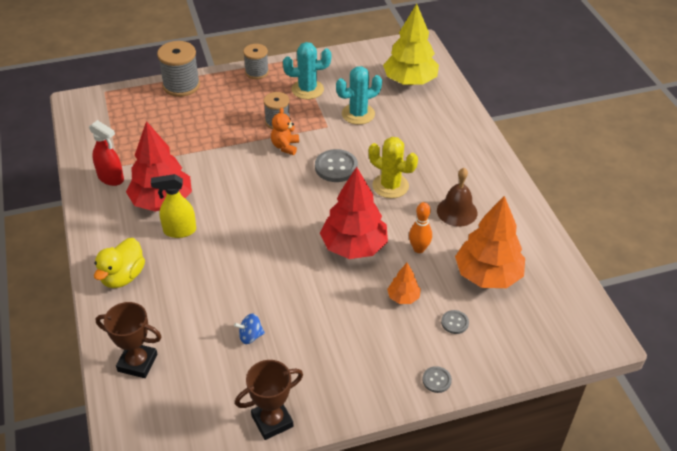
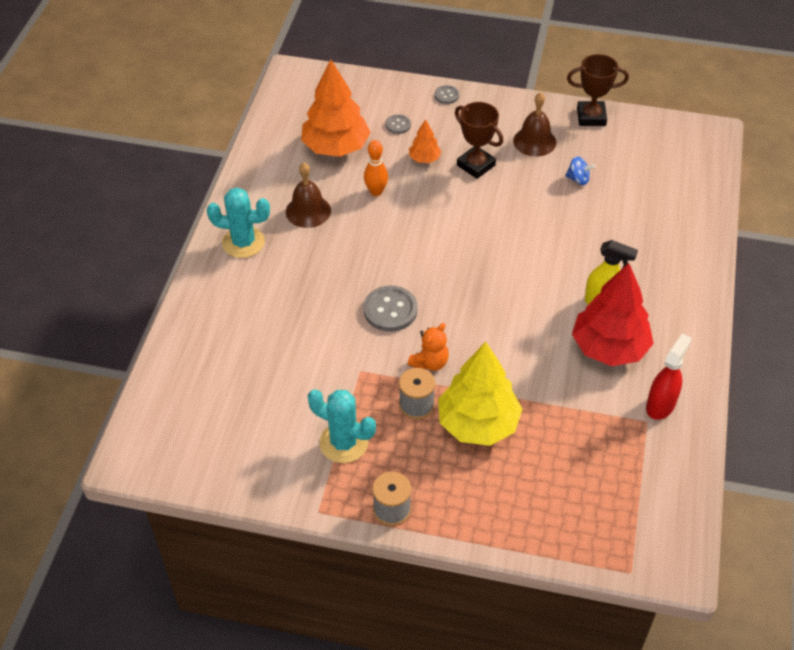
camera: 150 degrees left, 5 degrees up
red spray bottle [89,120,124,186] -> red spray bottle turned 60 degrees clockwise [646,333,692,420]
yellow duck [94,238,145,288] -> none
brown trophy [96,302,161,378] -> brown trophy moved to [455,102,503,179]
grey spool [157,41,200,97] -> none
red tree [320,167,388,259] -> none
turquoise cactus [336,66,382,125] -> turquoise cactus moved to [207,187,270,258]
yellow cactus [369,137,418,198] -> none
yellow tree [383,4,439,85] -> yellow tree moved to [438,341,522,446]
none -> brown bell [513,92,556,157]

